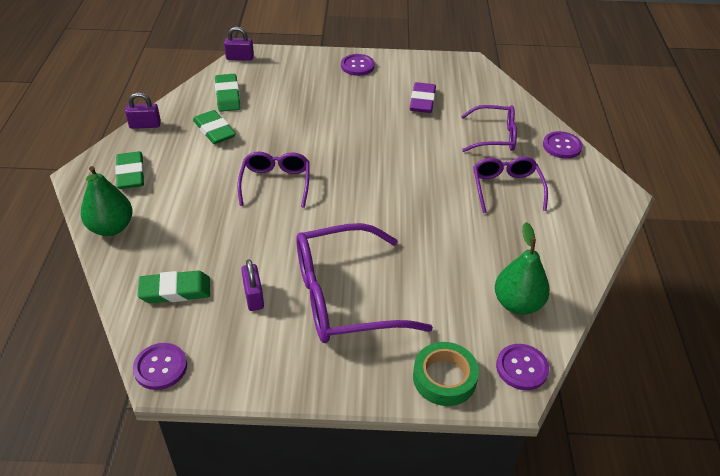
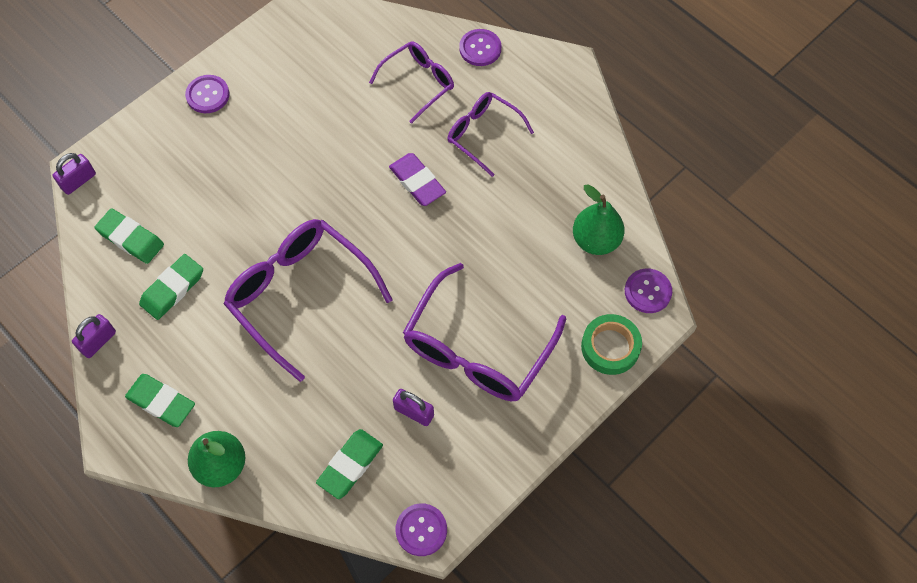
camera: 45 degrees left, 20 degrees up
green eraser [193,110,236,144] -> green eraser turned 60 degrees counterclockwise [139,254,203,320]
purple glasses [237,152,309,208] -> purple glasses [224,219,393,382], size x1.71
purple eraser [410,82,436,113] -> purple eraser moved to [389,153,446,206]

